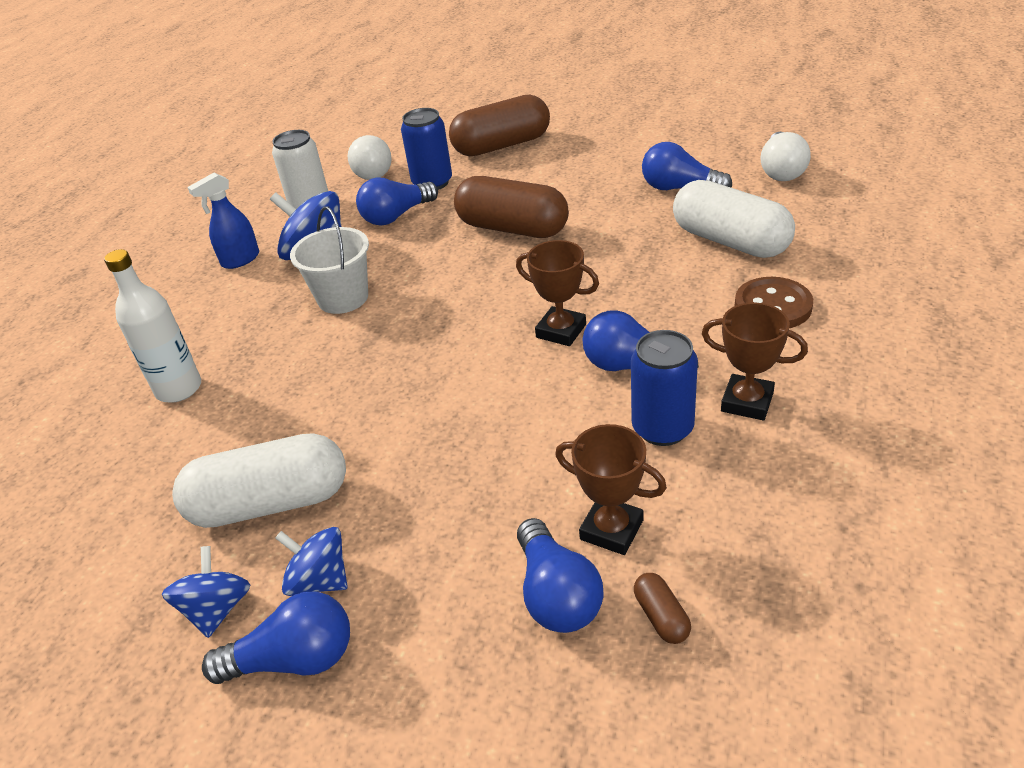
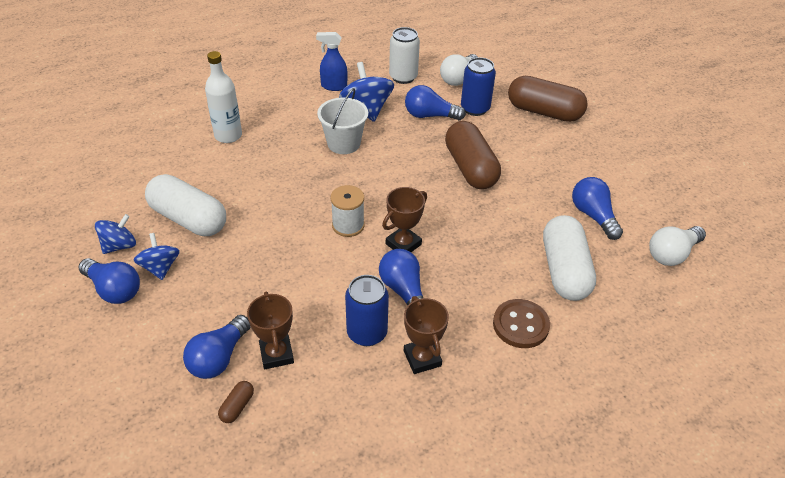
camera: 40 degrees right, 5 degrees up
brown trophy [516,240,599,346] -> brown trophy turned 60 degrees clockwise [382,187,427,252]
none -> white spool [330,185,365,237]

